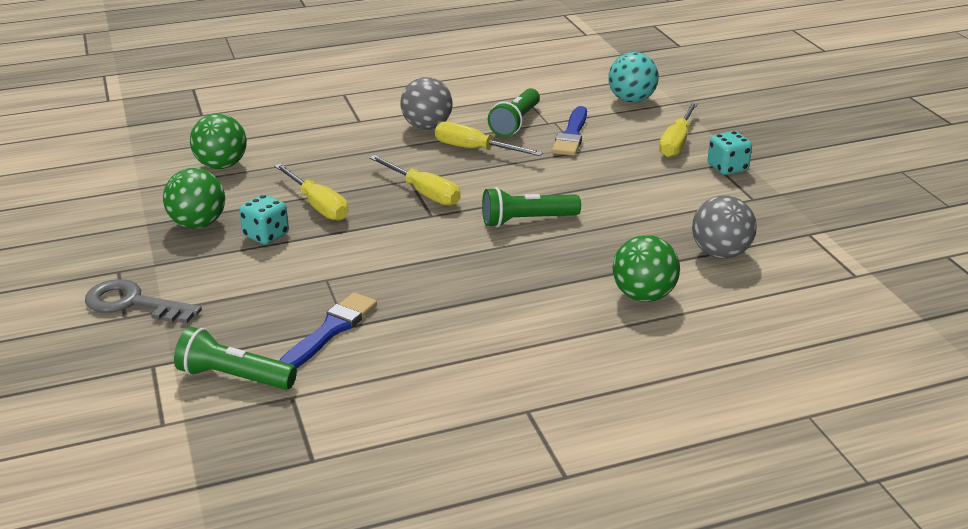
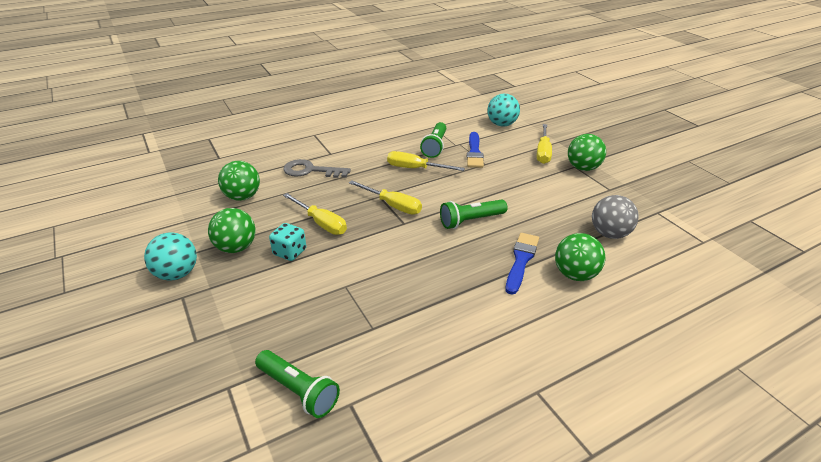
camera: 10 degrees left, 5 degrees up
grey key [85,279,202,324] -> grey key moved to [283,159,351,178]
green flashlight [174,327,297,390] -> green flashlight turned 150 degrees counterclockwise [255,350,340,418]
blue brush [279,292,377,369] -> blue brush moved to [506,233,539,295]
grey ball [400,77,453,130] -> none
turquoise dice [708,131,752,175] -> green ball [568,134,606,171]
none -> turquoise ball [144,232,197,281]

